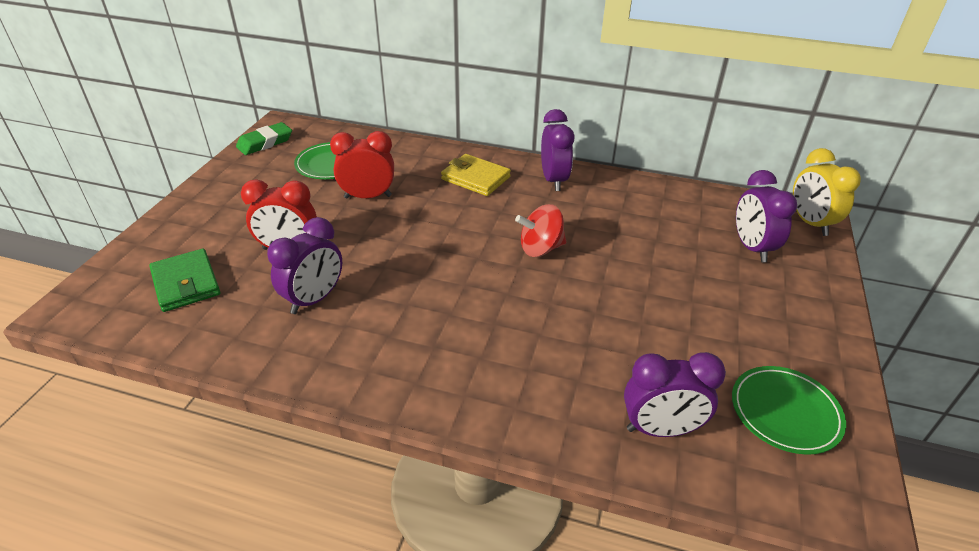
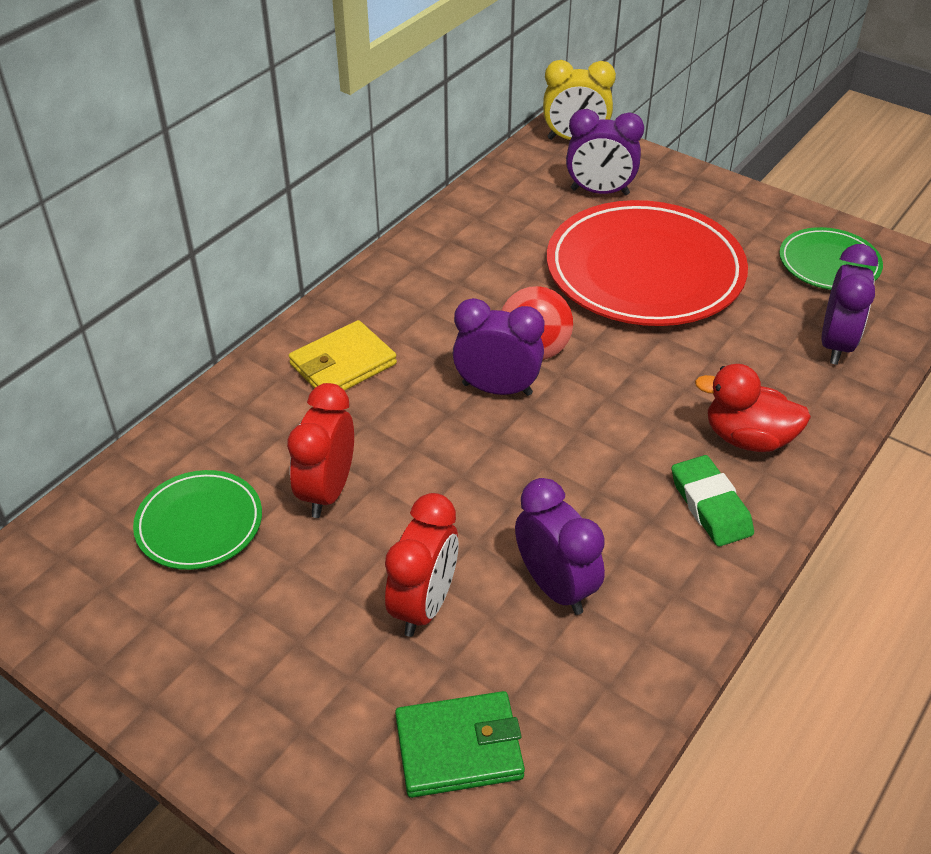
camera: 70 degrees left, 5 degrees up
green eraser [236,122,292,155] -> green eraser moved to [672,455,754,547]
purple clock [541,109,574,191] -> purple clock moved to [453,298,544,396]
none -> red plate [547,200,748,326]
none -> red duck [695,364,811,452]

